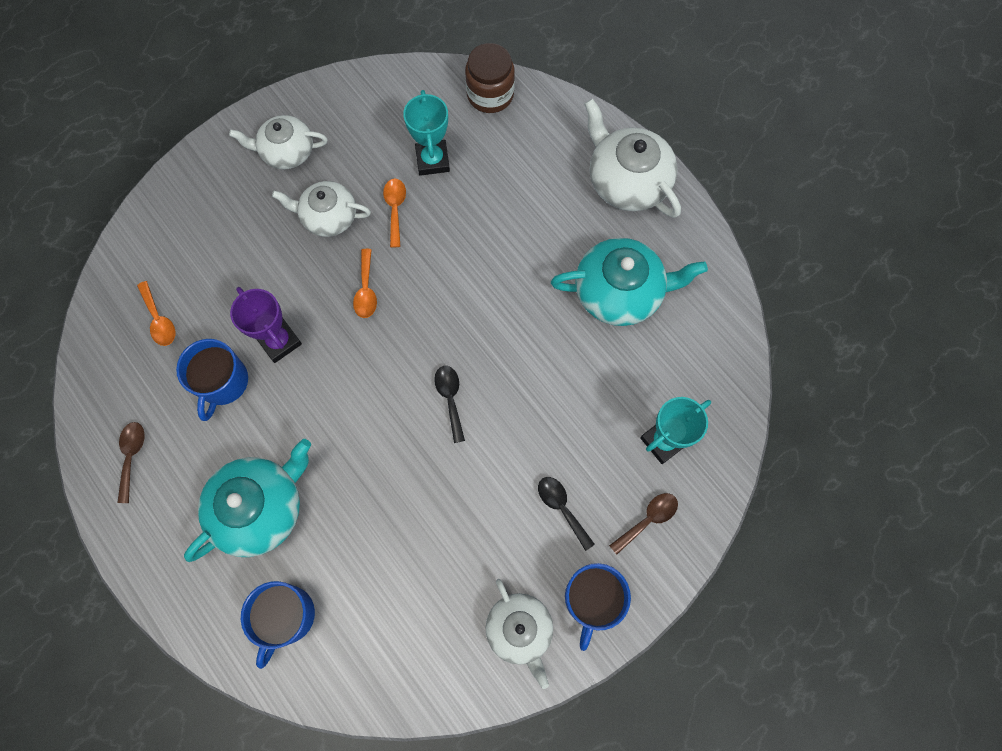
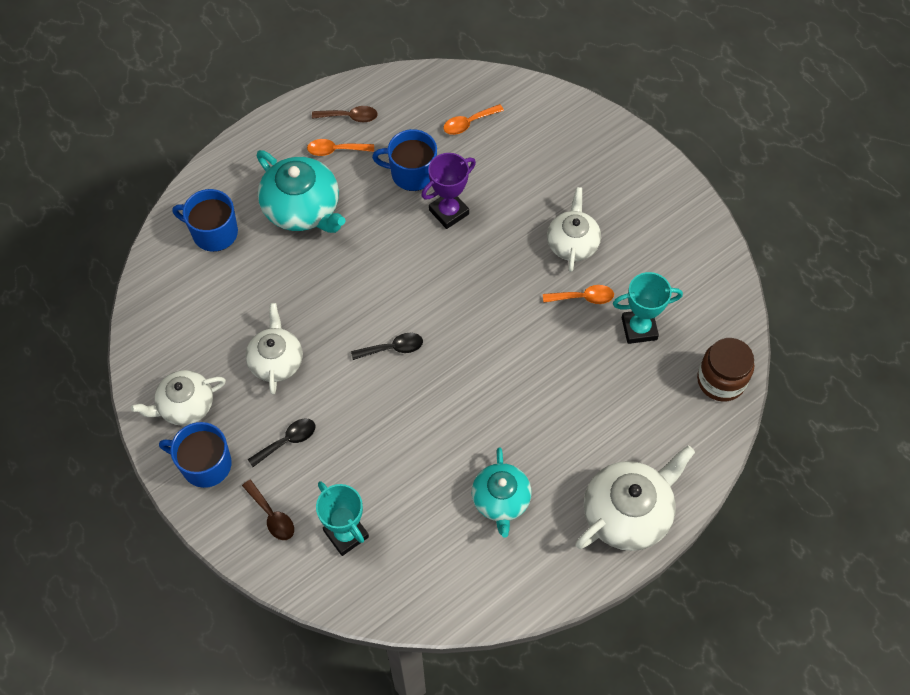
camera: 90 degrees right, 10 degrees down
white teapot [229,115,328,169] -> white teapot moved to [245,303,303,395]
orange spoon [353,249,377,318] -> orange spoon moved to [307,139,374,156]
turquoise teapot [551,238,708,326] -> turquoise teapot [472,448,532,538], size x0.66

